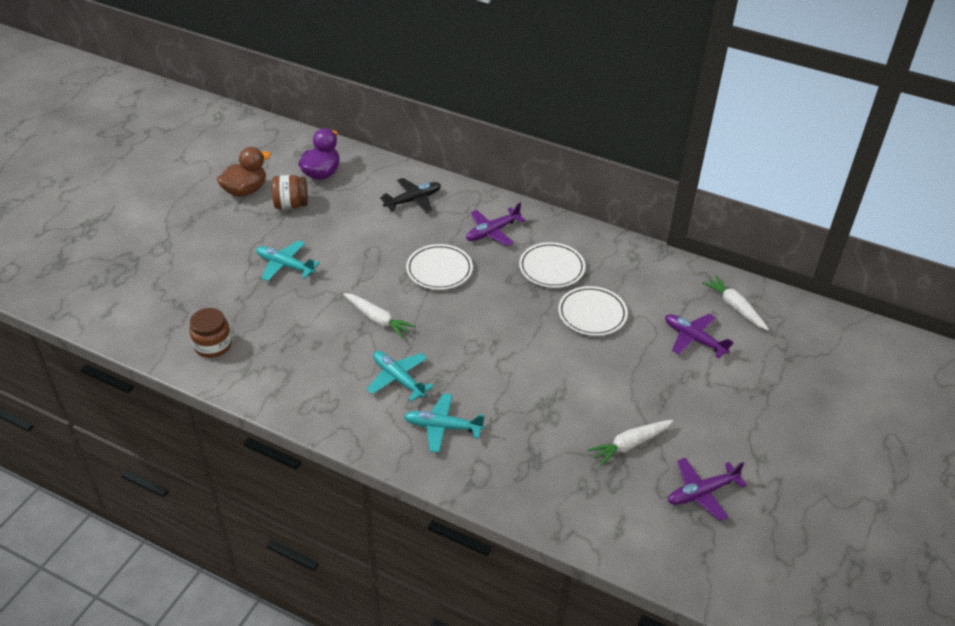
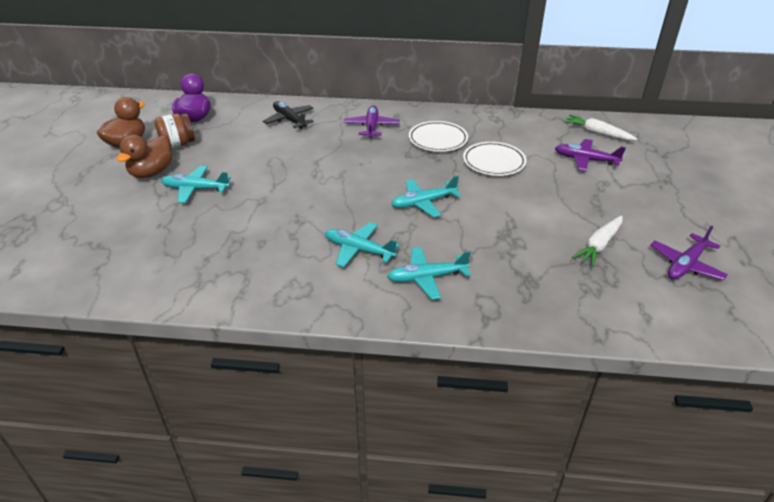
camera: 20 degrees left, 5 degrees down
brown jar [189,308,232,358] -> none
white carrot [343,293,415,339] -> none
black plane [380,178,441,213] -> black plane turned 75 degrees counterclockwise [263,101,314,129]
white plate [406,244,473,290] -> none
purple plane [466,203,526,246] -> purple plane turned 150 degrees clockwise [344,105,400,138]
none -> brown duck [116,135,172,178]
none -> turquoise plane [391,176,461,217]

